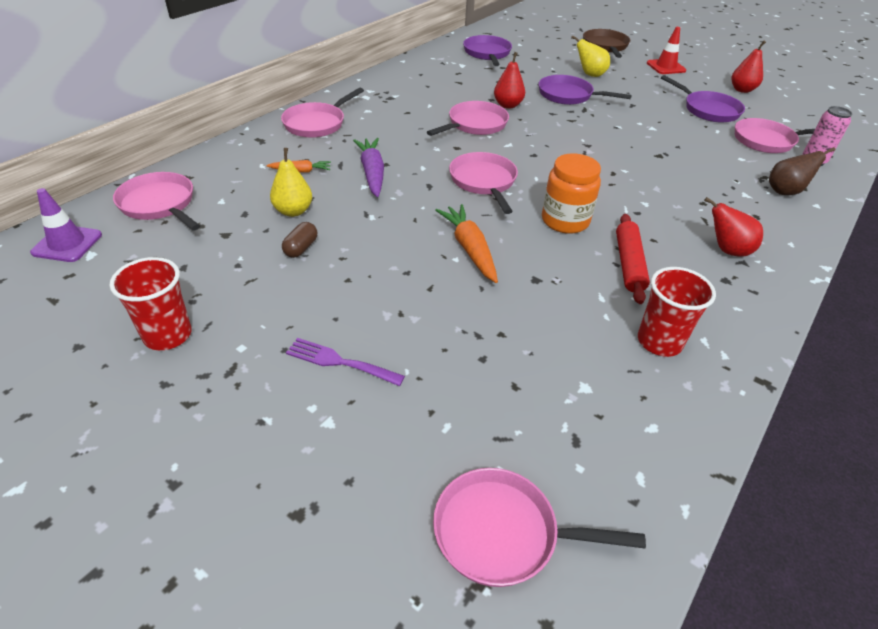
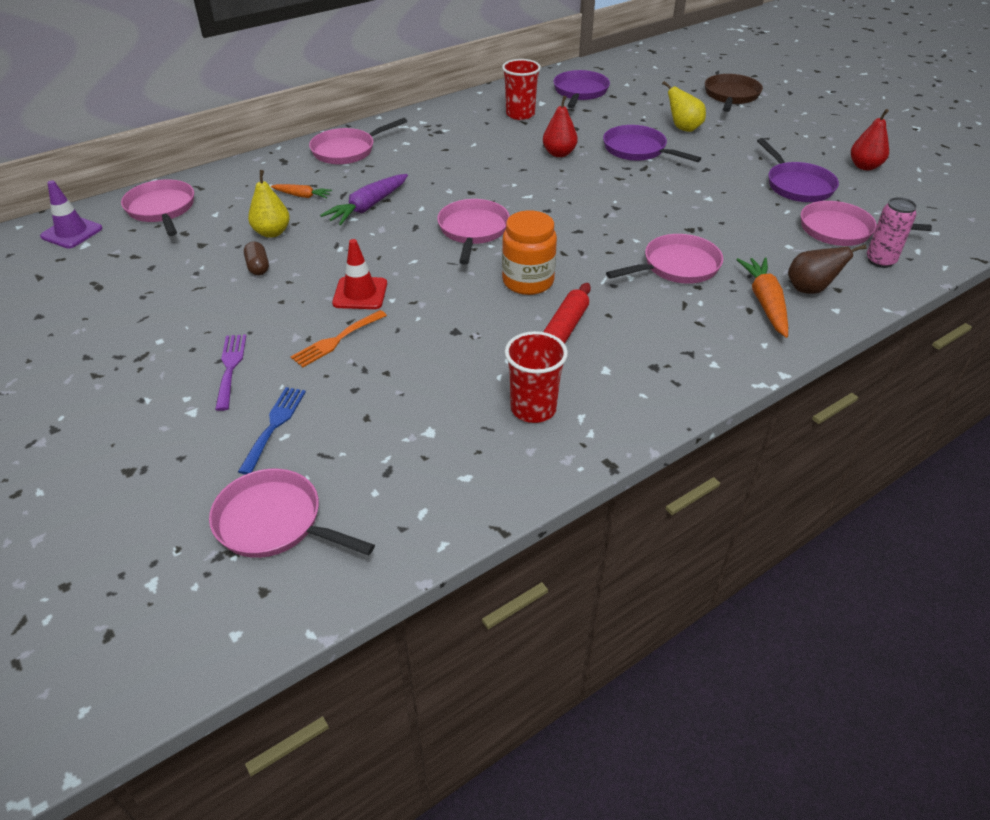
camera: 20 degrees right, 0 degrees up
red cup [109,257,192,350] -> red cup moved to [502,59,541,120]
brown capsule [282,222,317,258] -> brown capsule turned 60 degrees counterclockwise [244,241,269,275]
purple fork [286,338,405,386] -> purple fork turned 45 degrees clockwise [215,334,246,411]
purple carrot [353,138,384,197] -> purple carrot turned 150 degrees counterclockwise [320,174,408,225]
pink pan [427,101,509,136] -> pink pan moved to [606,234,723,284]
orange carrot [435,204,498,283] -> orange carrot moved to [736,257,788,338]
red traffic cone [647,27,686,74] -> red traffic cone moved to [332,239,387,309]
red pear [704,197,763,257] -> none
none -> blue fork [238,387,306,475]
none -> orange fork [291,310,387,367]

